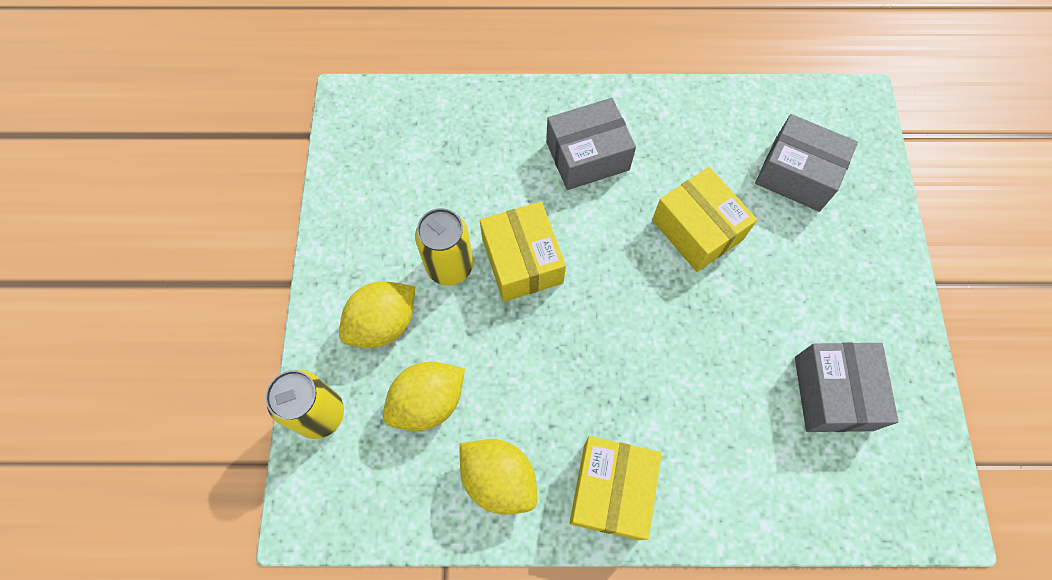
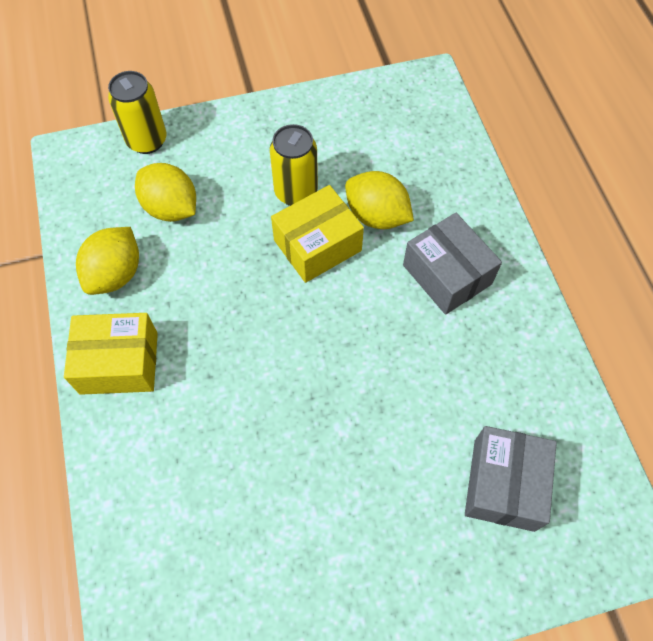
camera: 75 degrees right, 5 degrees down
yellow lemon [339,281,415,348] -> yellow lemon moved to [345,171,414,229]
yellow box [652,167,757,272] -> none
grey box [795,342,899,432] -> none

